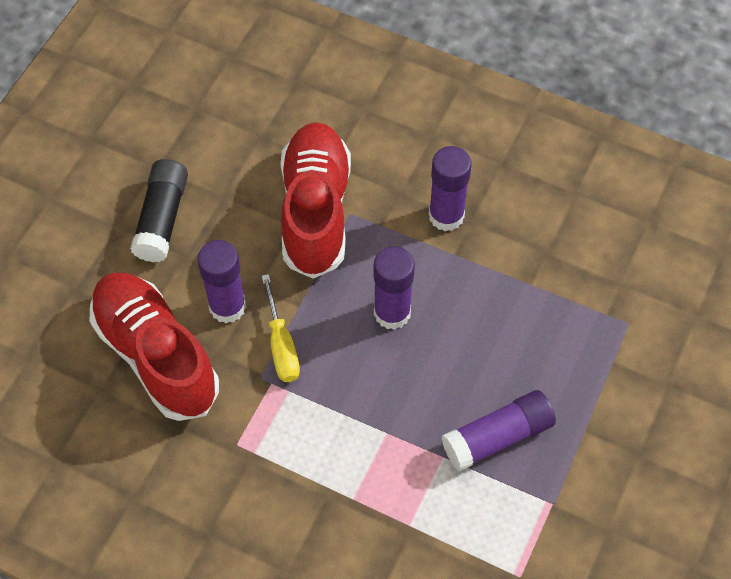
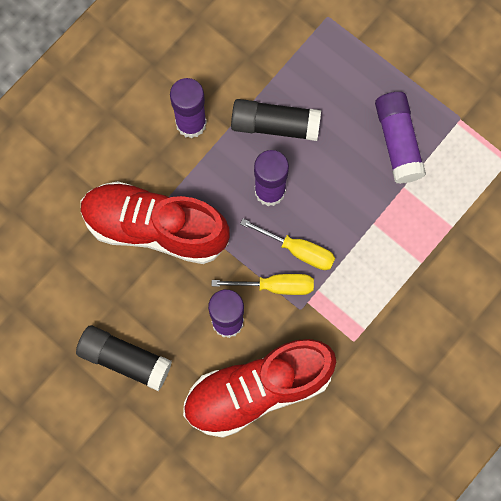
camera: 75 degrees left, 15 degrees up
none -> black glue stick [231,99,321,141]
none -> yellow screwdriver [240,219,335,270]

